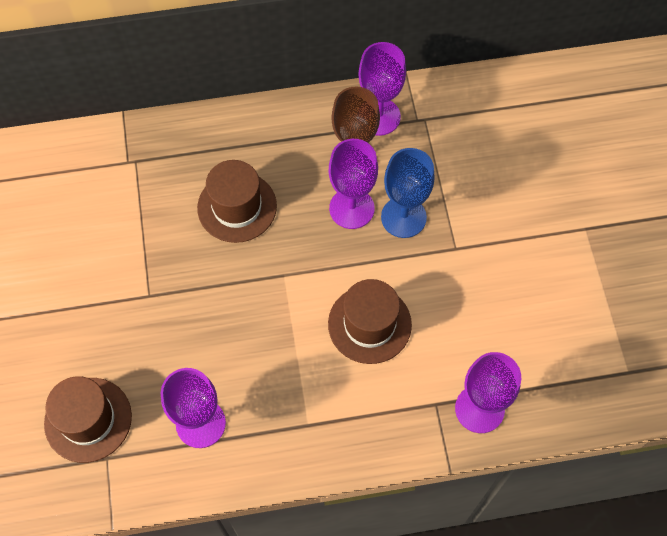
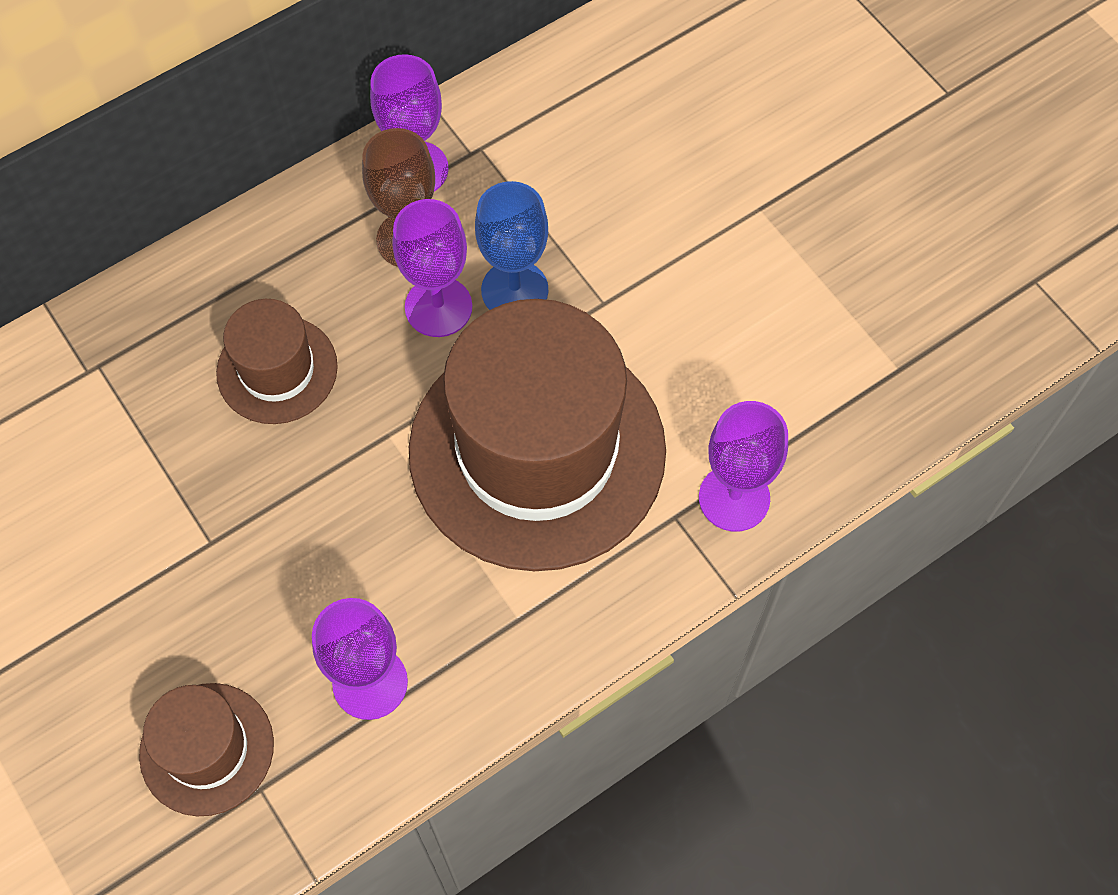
camera: 25 degrees left, 0 degrees up
brown hat [328,279,412,364] -> brown hat [409,299,666,571], size x2.08

